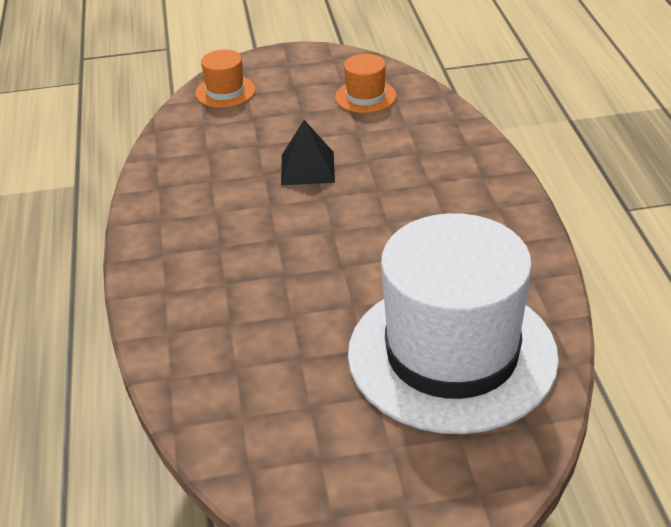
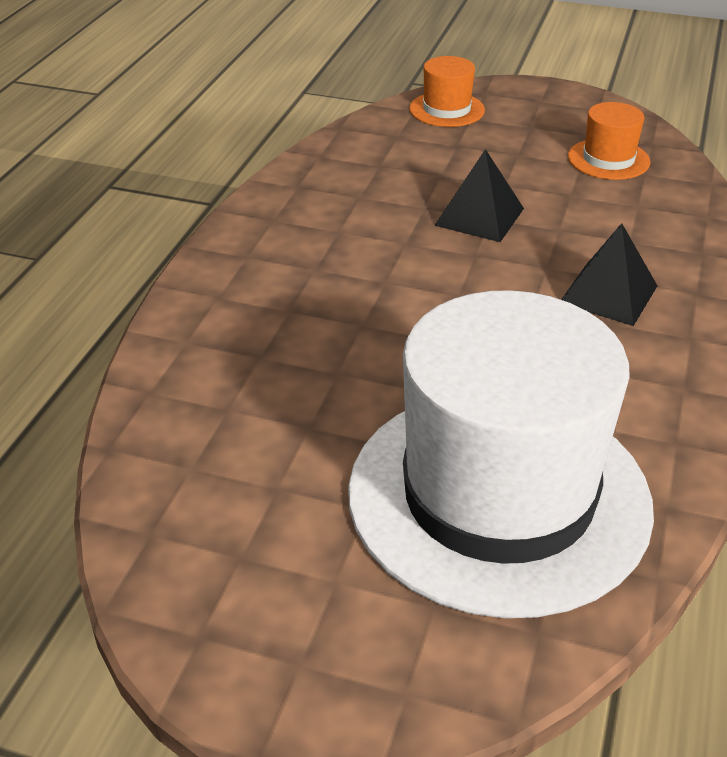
camera: 25 degrees right, 0 degrees up
none -> black pyramid [561,223,657,326]

